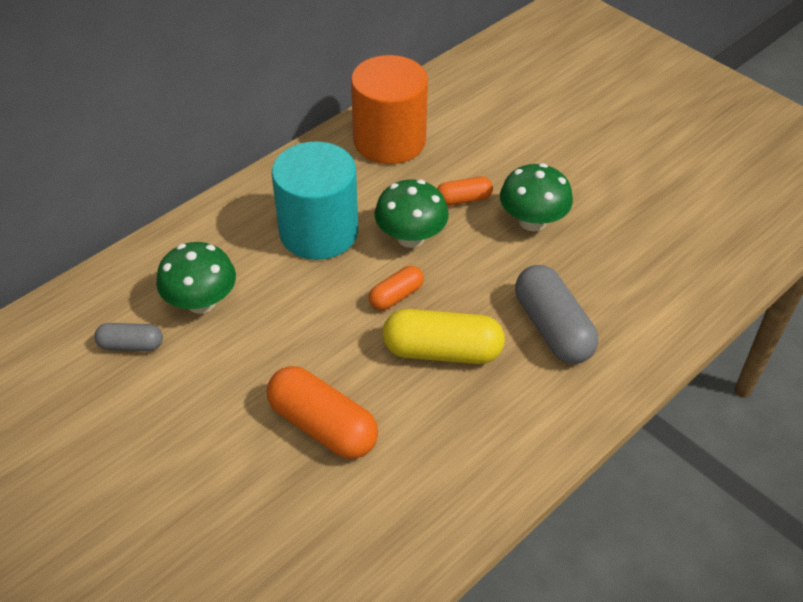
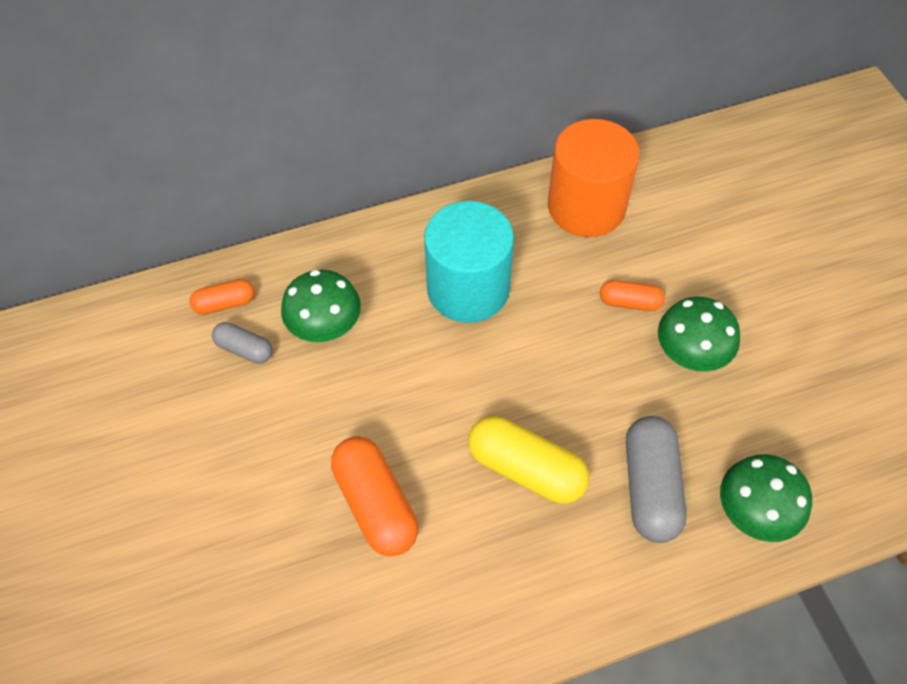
camera: 25 degrees right, 10 degrees up
orange capsule [369,266,424,310] -> orange capsule moved to [189,279,254,315]
green mushroom [375,179,449,248] -> green mushroom moved to [720,454,812,542]

